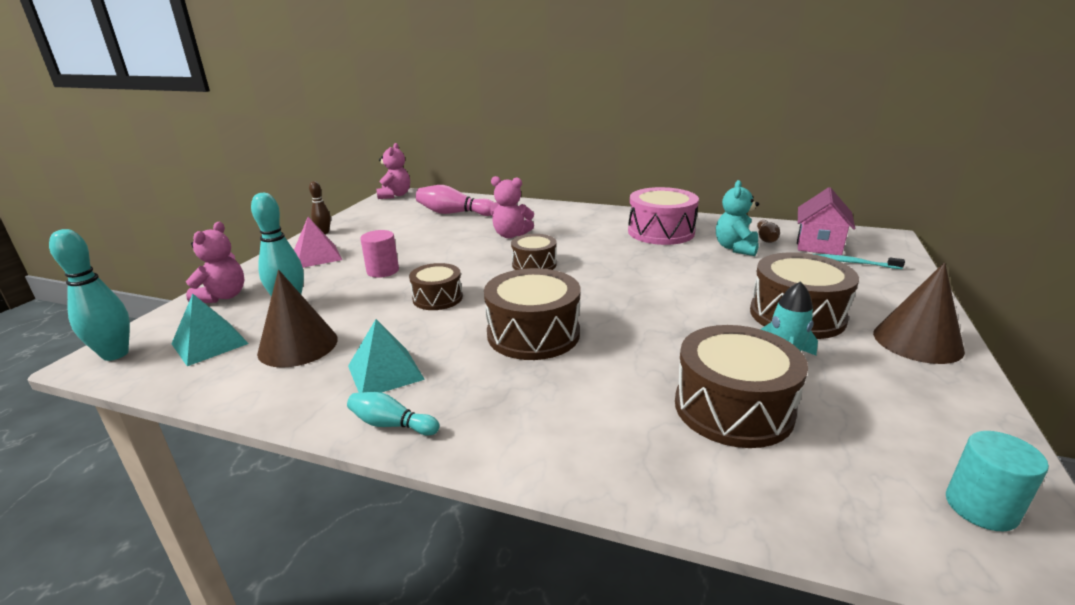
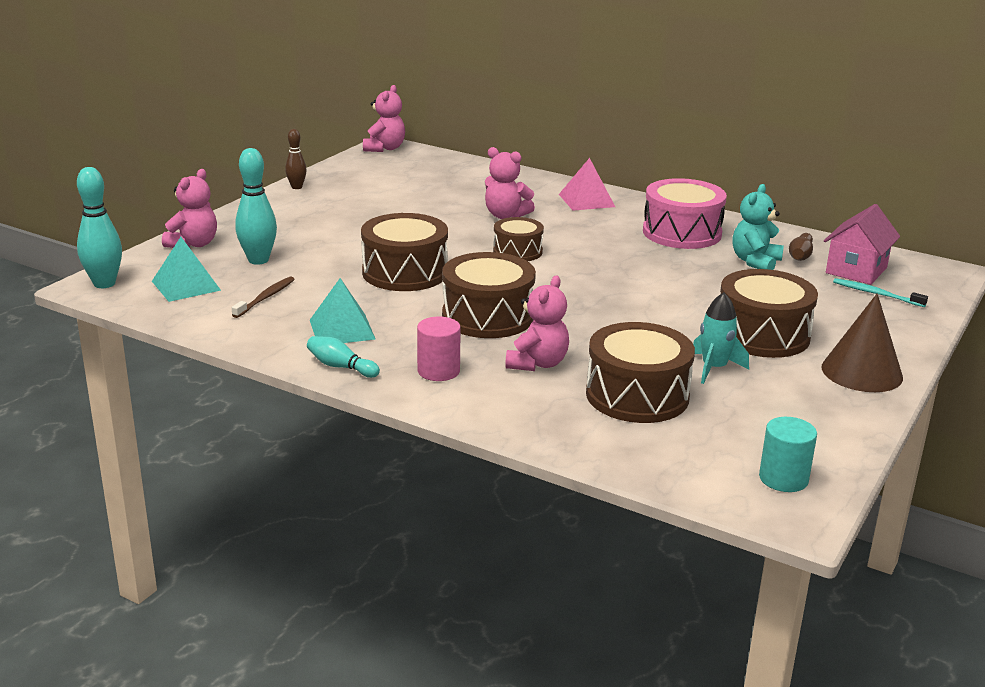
camera: 10 degrees right, 0 degrees up
brown cone [257,270,338,368] -> brown toothbrush [232,276,295,318]
pink pyramid [294,217,342,268] -> pink pyramid moved to [559,158,615,211]
pink cylinder [360,230,399,278] -> pink cylinder moved to [417,317,461,381]
brown drum [409,263,463,310] -> brown drum [361,213,448,291], size x1.66
pink bowling pin [416,185,494,216] -> none
none -> pink teddy bear [505,275,569,371]

